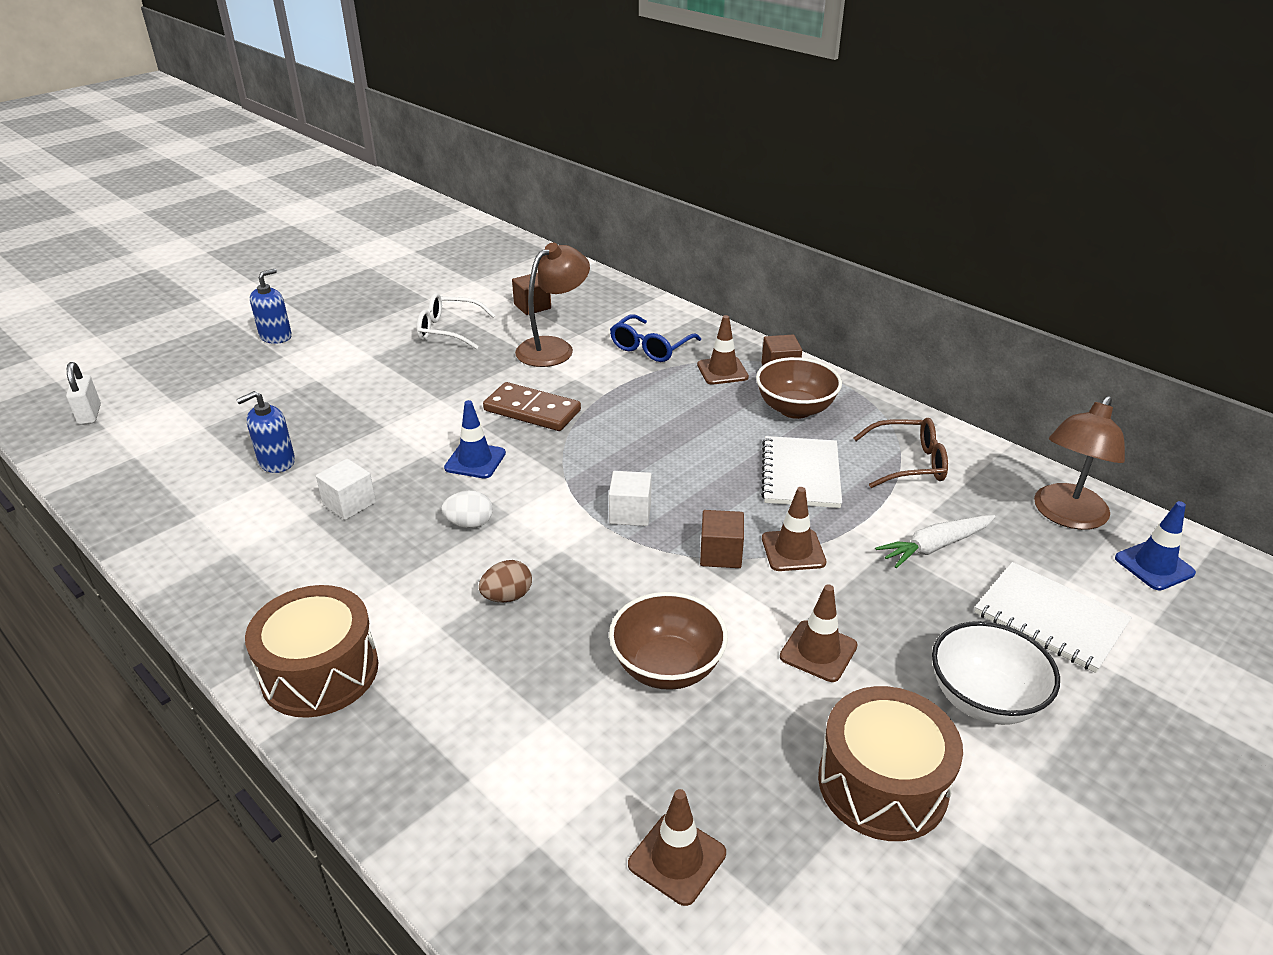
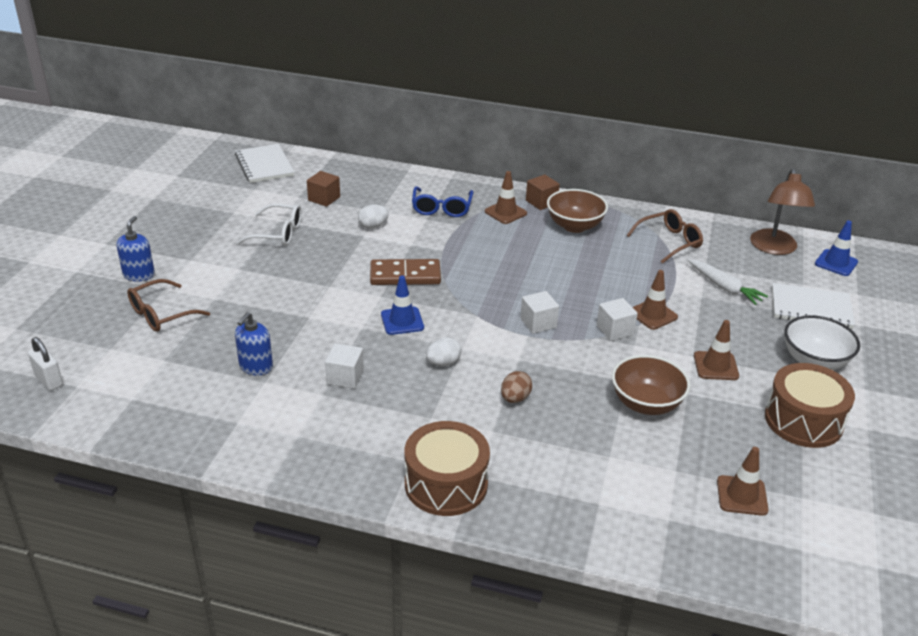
camera: 30 degrees left, 0 degrees up
white glasses [417,293,496,349] -> white glasses turned 150 degrees counterclockwise [236,204,302,246]
brown lamp [515,243,590,367] -> white egg [358,204,389,229]
brown cube [700,510,744,568] -> white cube [597,298,638,341]
white notebook [761,436,842,508] -> white notebook moved to [235,144,295,183]
white carrot [875,515,995,568] -> white carrot turned 75 degrees counterclockwise [687,259,768,305]
none -> brown glasses [127,279,210,332]

